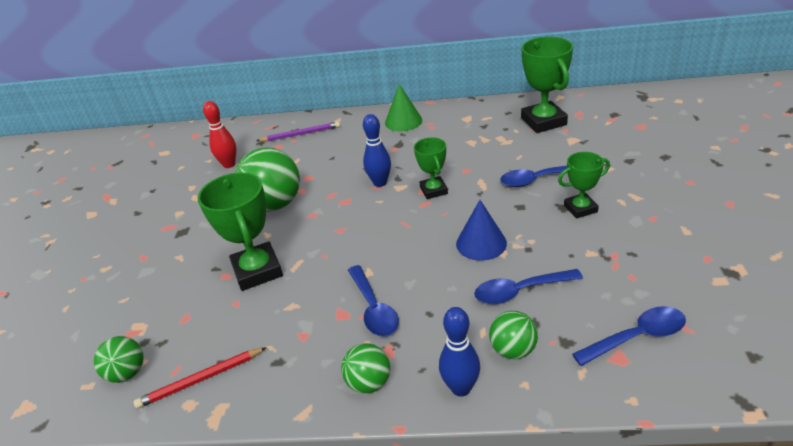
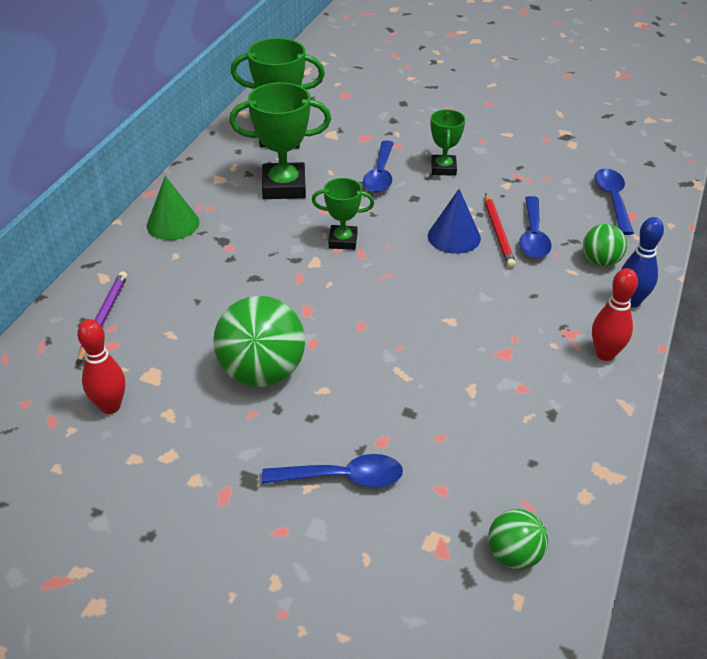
camera: 75 degrees left, 5 degrees up
red pencil [134,347,267,409] -> red pencil moved to [485,193,516,268]
green trophy [198,172,283,291] -> green trophy moved to [229,82,331,199]
green ball [341,343,390,394] -> red bowling pin [592,268,638,361]
blue spoon [348,265,399,337] -> blue spoon moved to [262,454,403,487]
blue bowling pin [363,114,391,187] -> none

